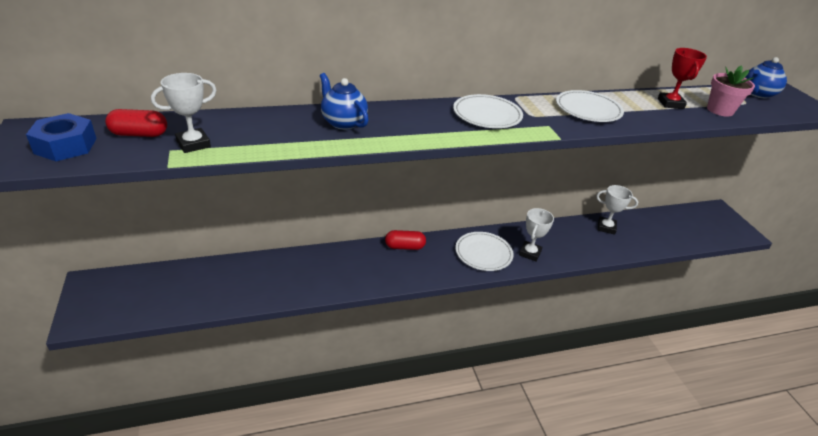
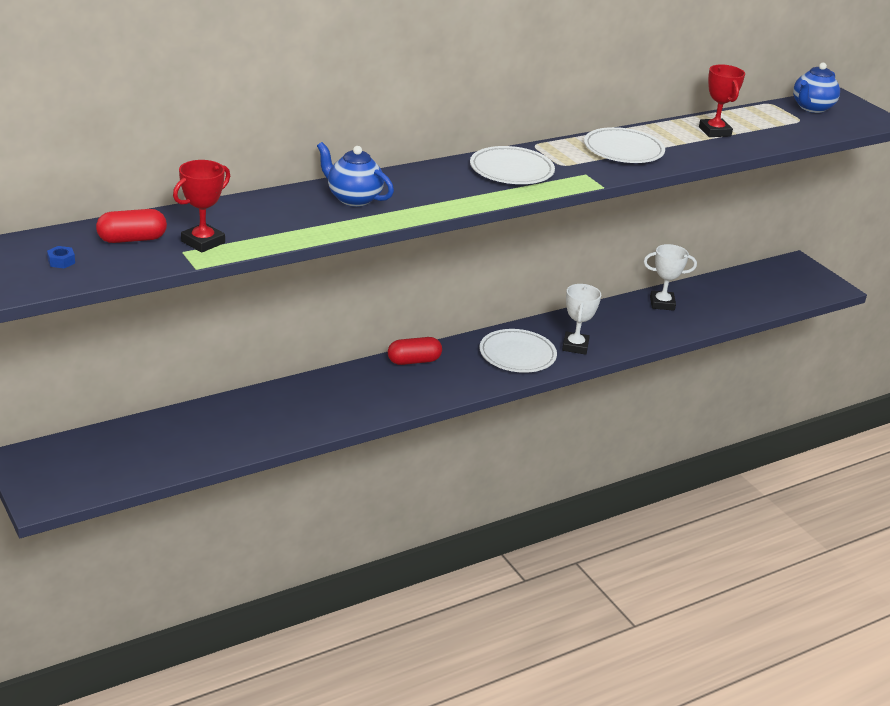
camera: 15 degrees left, 5 degrees down
blue nut [26,113,97,161] -> blue nut [47,246,75,268], size x0.41
white trophy [151,73,216,153] -> red trophy [173,160,230,253]
pink flower pot [707,65,755,117] -> none

